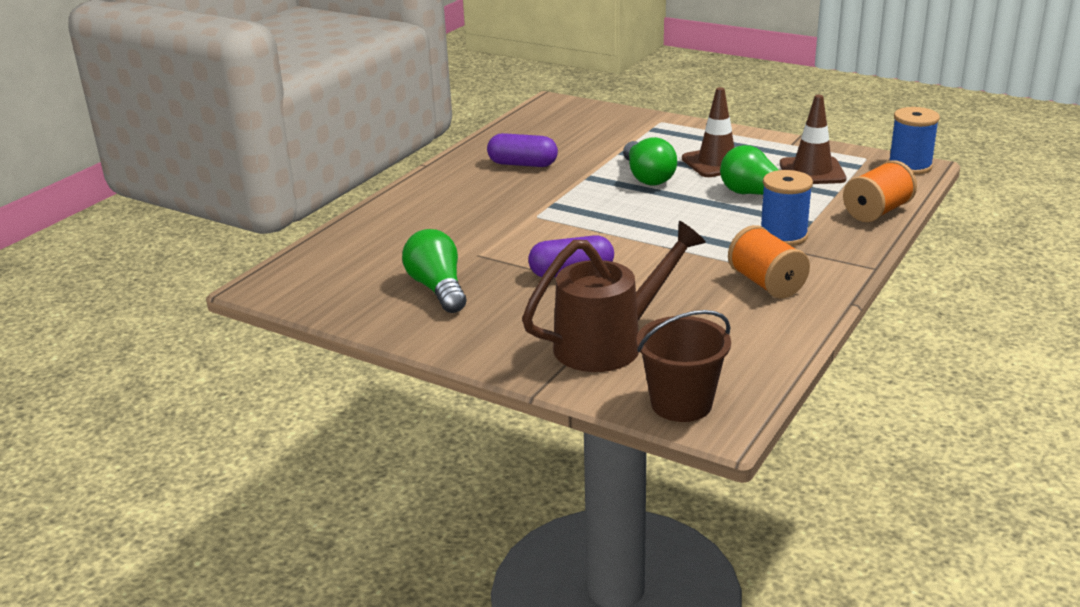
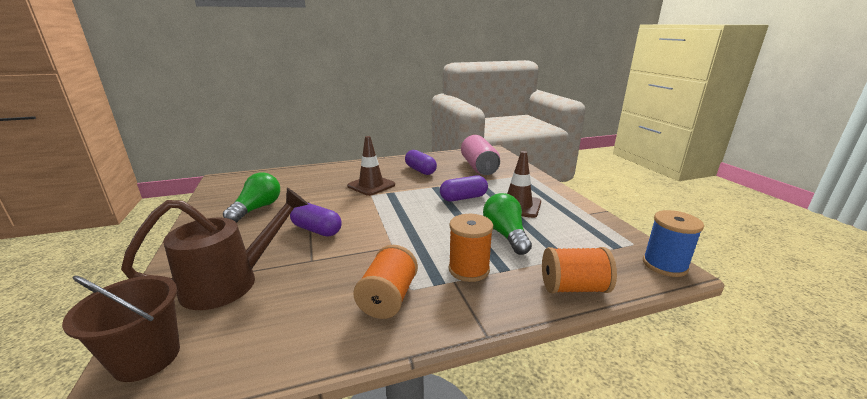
camera: 40 degrees right, 5 degrees down
brown watering can [522,221,706,372] -> brown watering can turned 45 degrees counterclockwise [121,188,308,310]
green light bulb [623,137,677,186] -> purple capsule [440,175,488,201]
blue spool [761,170,813,246] -> orange spool [449,214,493,282]
brown traffic cone [780,95,846,184] -> brown traffic cone moved to [347,136,395,196]
none -> pink can [461,135,500,175]

